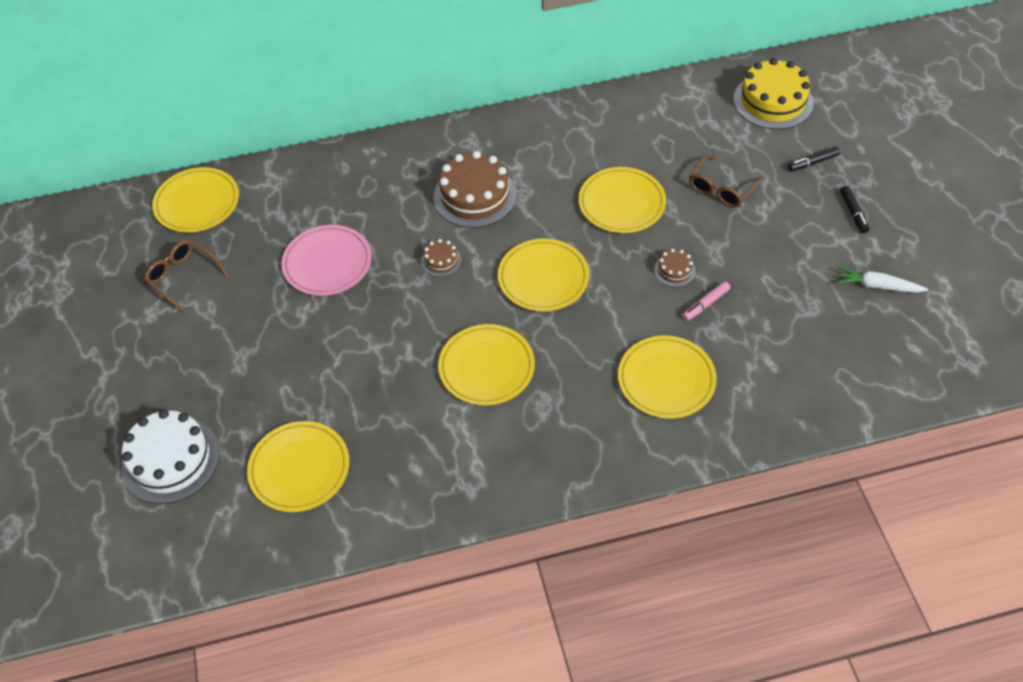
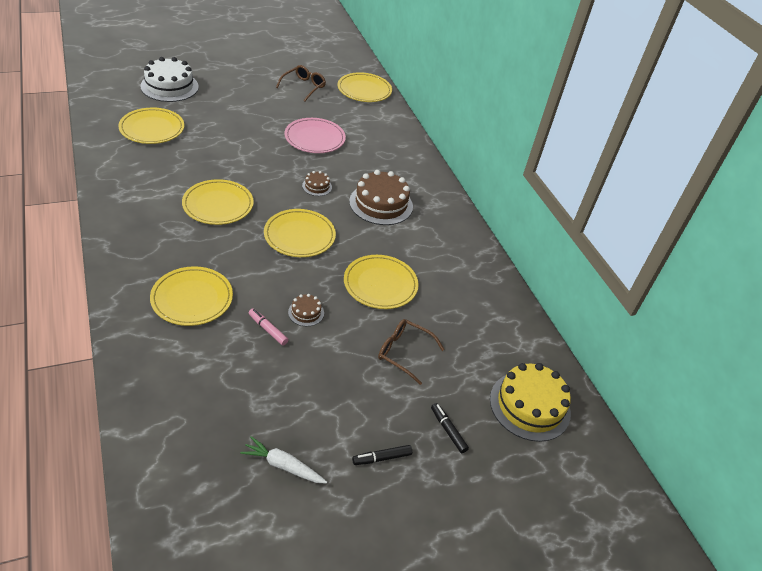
camera: 75 degrees right, 10 degrees down
white carrot [836,267,928,293] -> white carrot turned 75 degrees counterclockwise [240,436,327,484]

